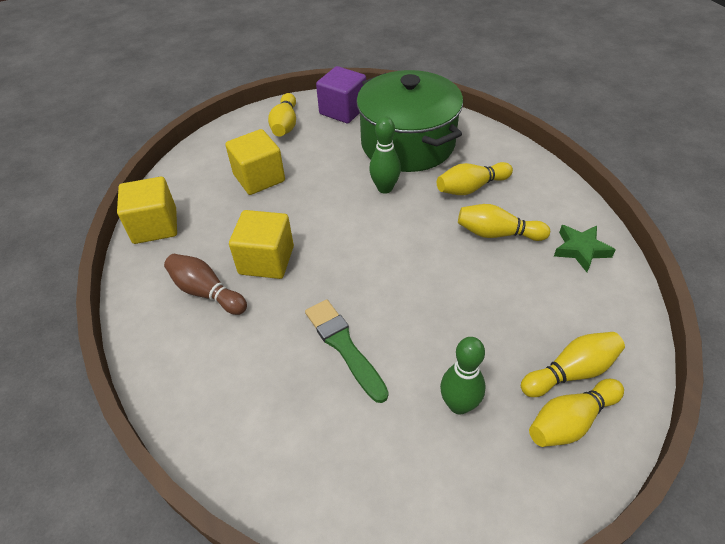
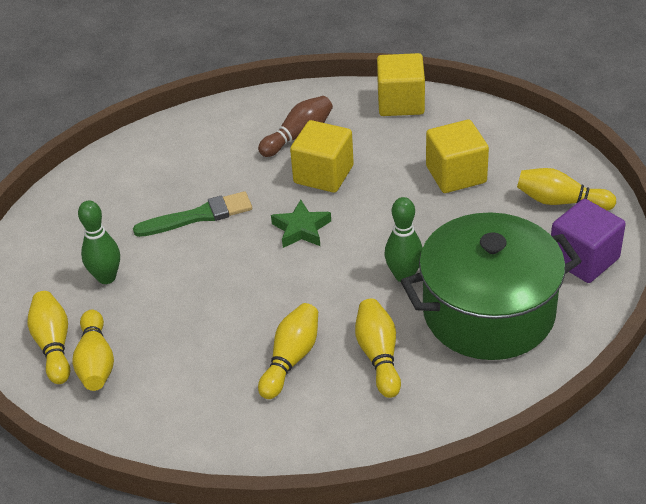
camera: 105 degrees right, 5 degrees down
green star [554,225,616,272] -> green star moved to [271,200,331,248]

